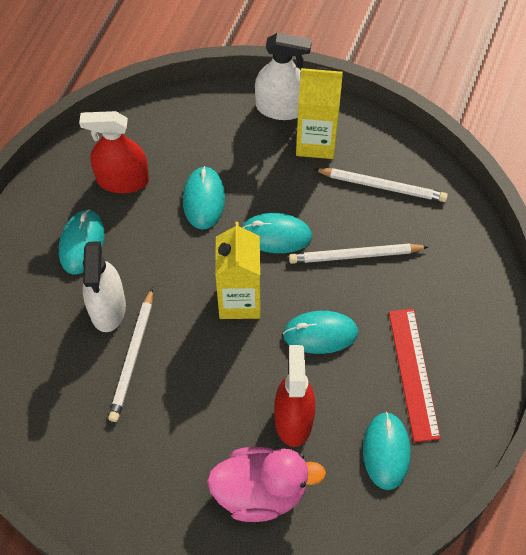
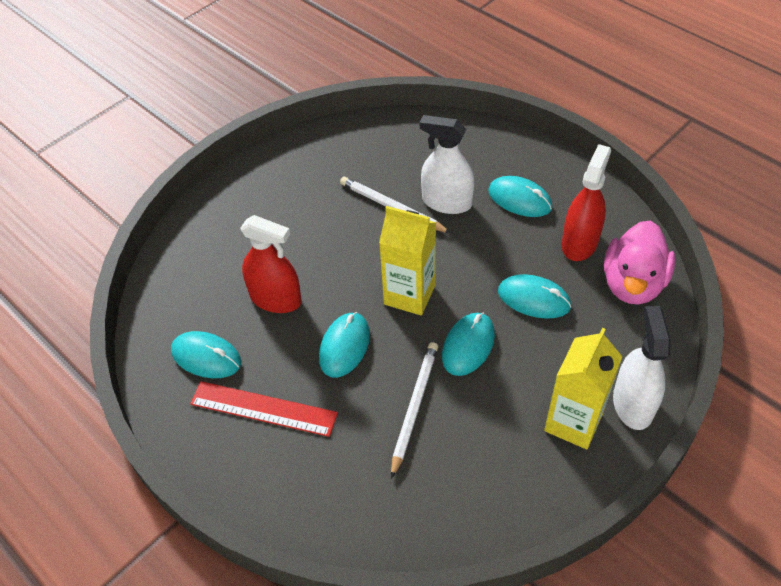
camera: 115 degrees right, 10 degrees down
pink duck [207,447,326,522] -> pink duck moved to [604,221,675,305]
white spray bottle [255,33,312,120] -> white spray bottle turned 150 degrees clockwise [613,306,671,430]
white pencil [314,168,448,202] -> none

